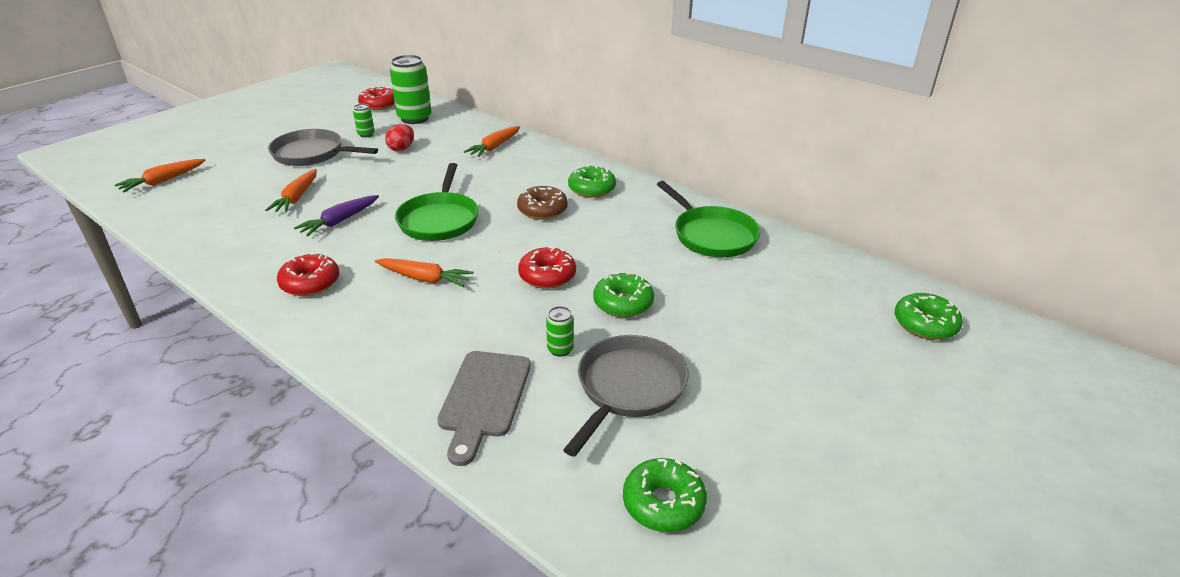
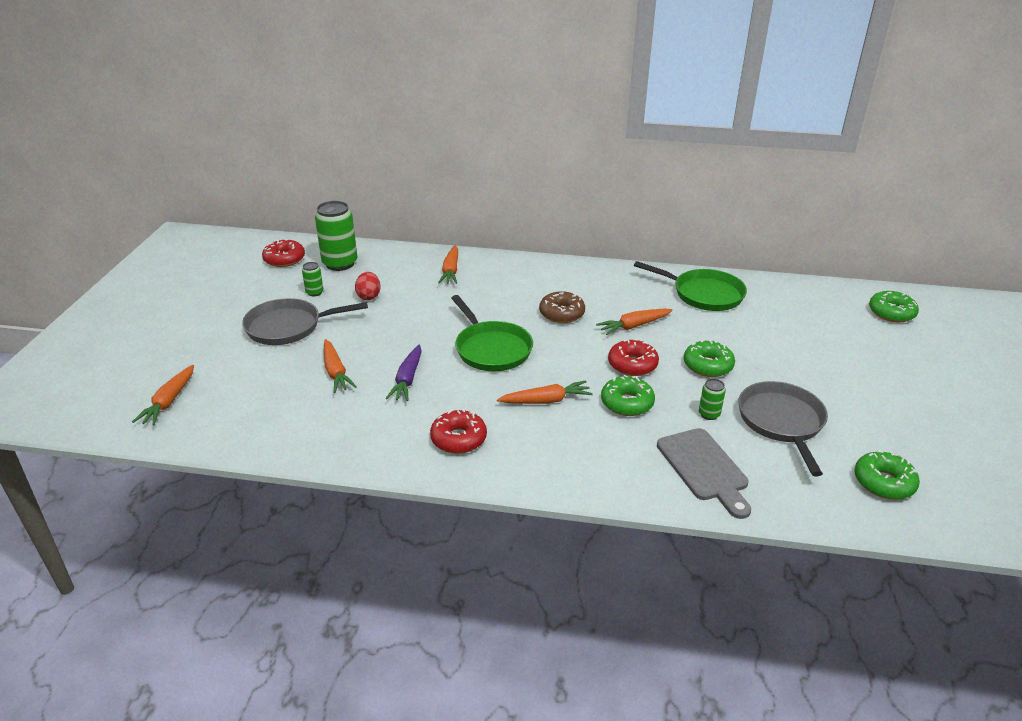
camera: 30 degrees left, 0 degrees up
green donut [568,165,616,198] -> green donut moved to [601,375,655,416]
none -> orange carrot [596,308,673,335]

